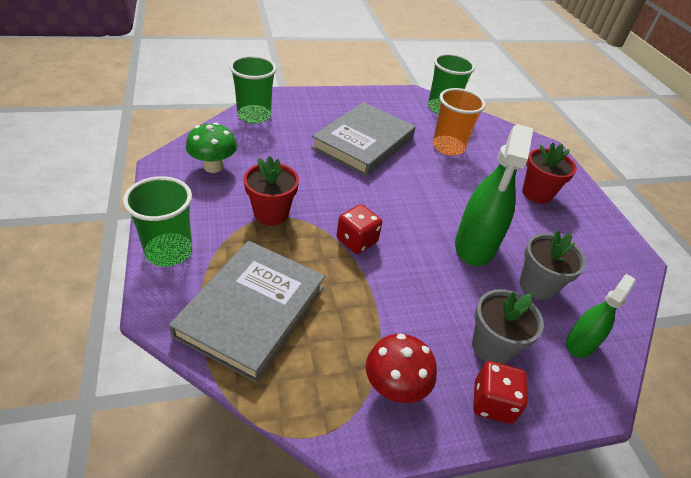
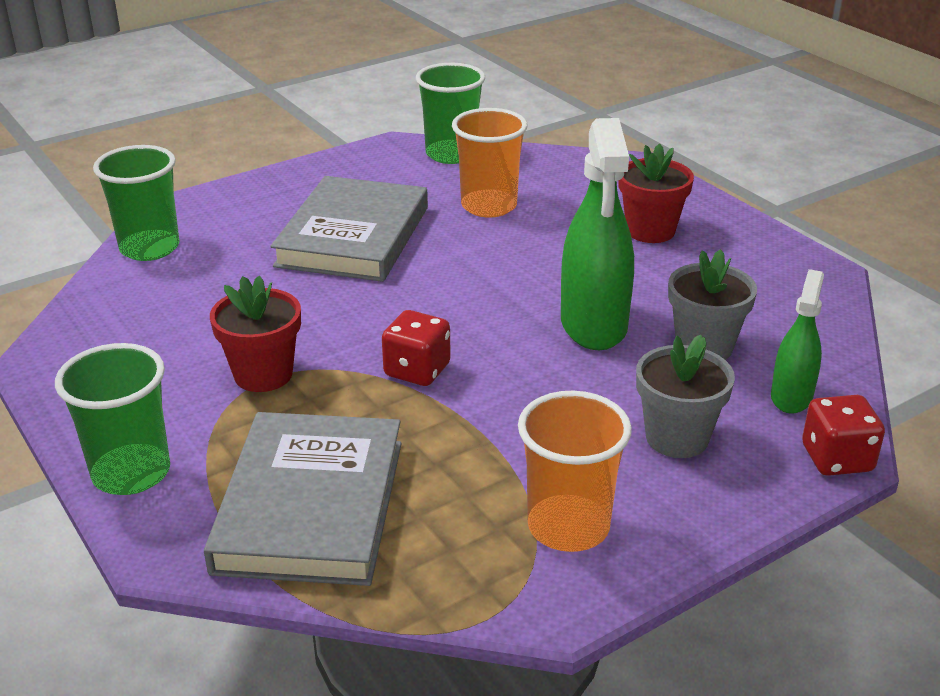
camera: 15 degrees left, 10 degrees down
green mushroom [186,122,237,173] -> none
red mushroom [366,333,437,403] -> orange cup [518,391,632,552]
red dice [473,361,527,424] -> red dice moved to [802,395,885,476]

